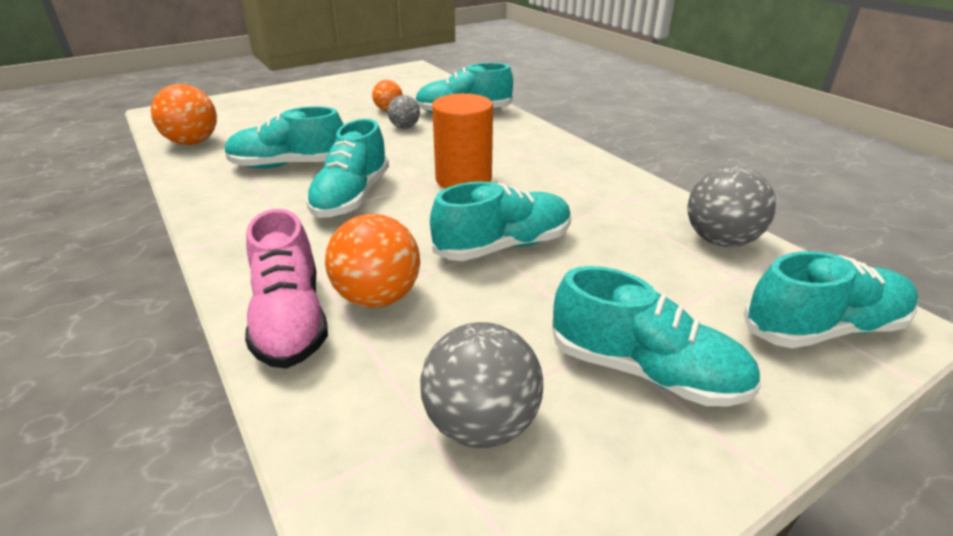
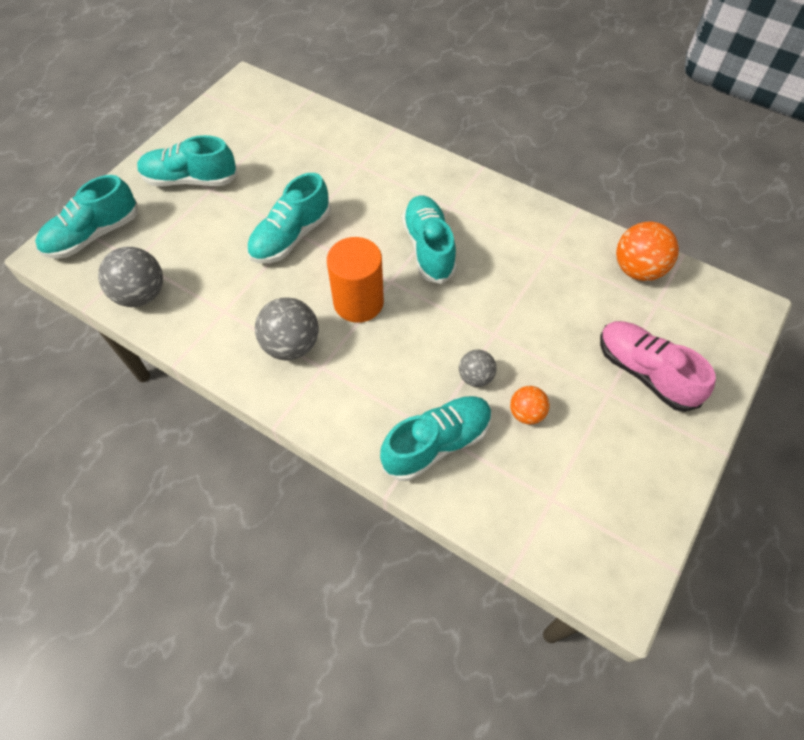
camera: 155 degrees right, 25 degrees up
turquoise shoe [225,106,343,168] -> none
pink shoe [245,209,328,369] -> pink shoe moved to [600,321,716,412]
orange ball [325,214,420,308] -> none
grey ball [420,322,543,448] -> grey ball moved to [255,297,319,361]

